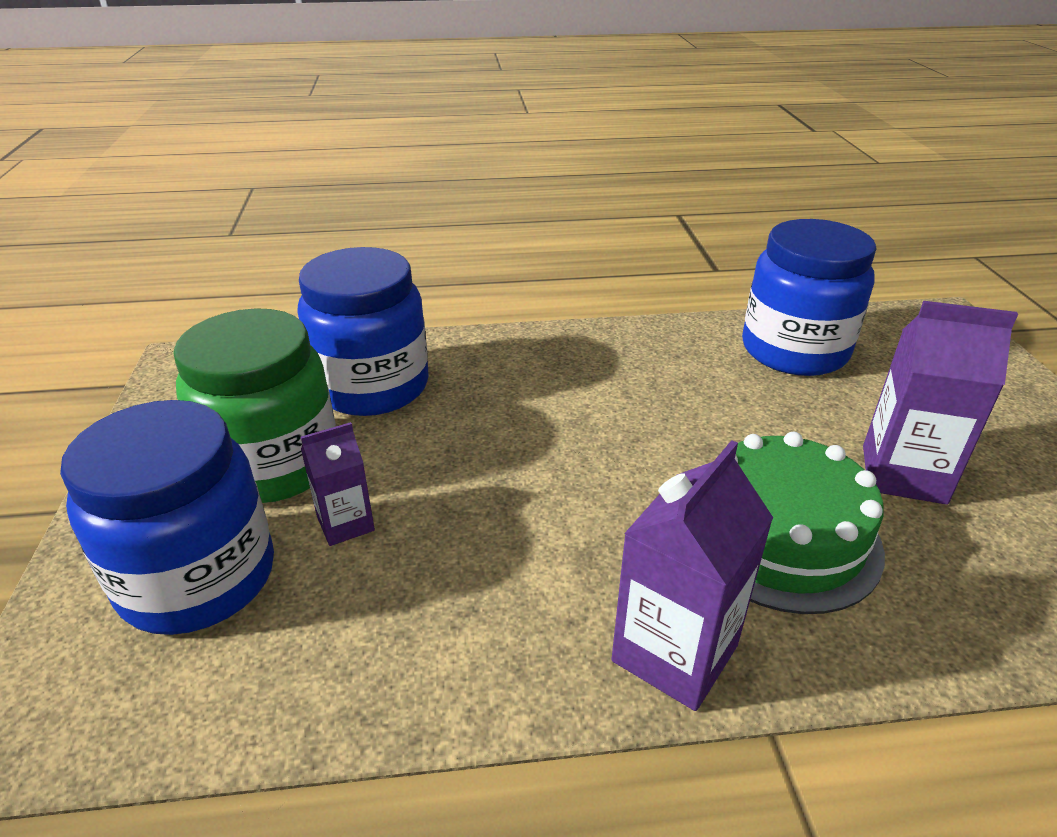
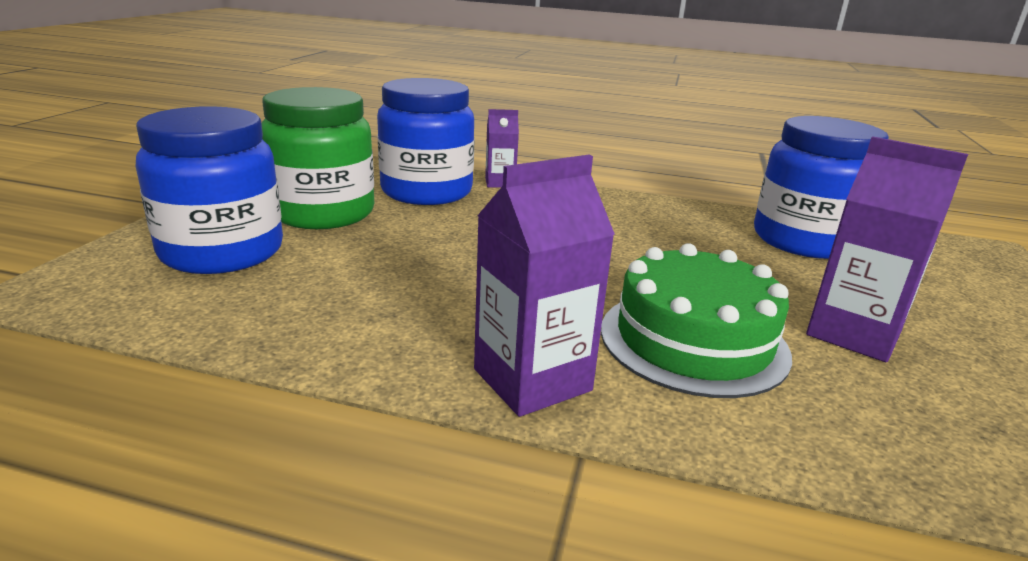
camera: 20 degrees right, 10 degrees down
purple carton [301,422,375,546] -> purple carton moved to [485,109,519,188]

